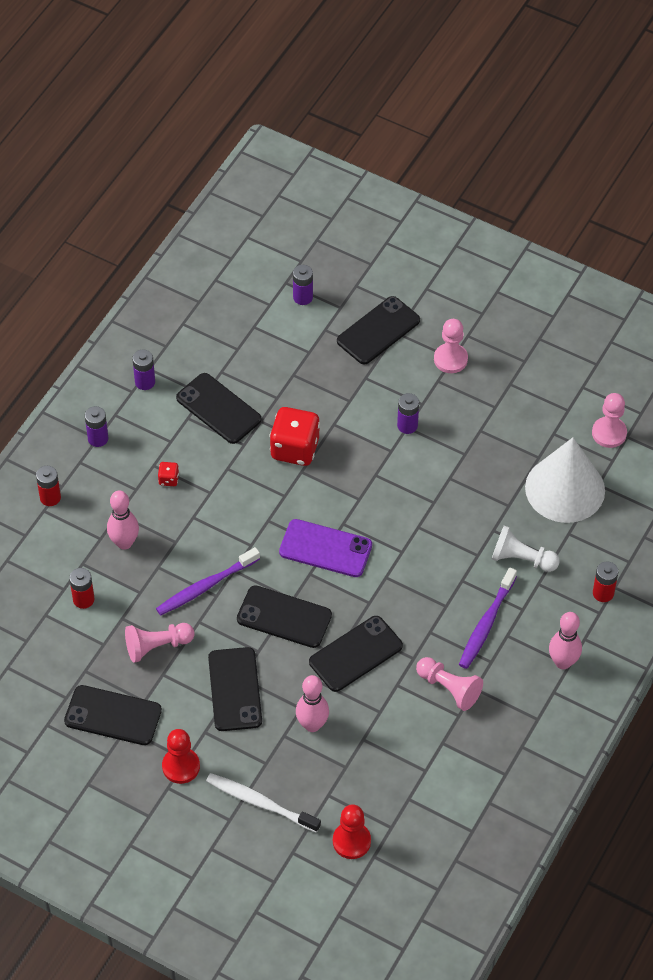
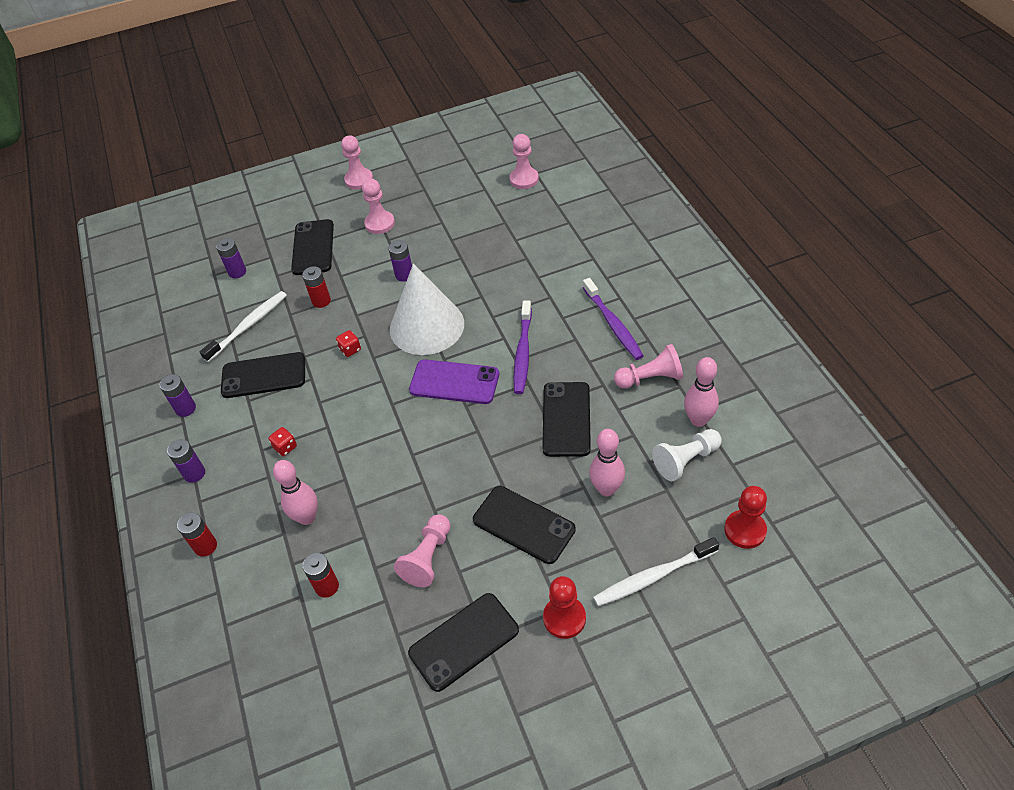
camera: 45 degrees left, 5 degrees down
purple toothbrush [156,547,260,616] -> purple toothbrush moved to [514,301,532,394]
black phone [237,585,332,648] -> none
red dice [269,407,320,466] -> red dice [336,330,361,357], size x0.44
purple phone [279,519,372,577] -> purple phone turned 45 degrees clockwise [409,359,499,404]
white pawn [492,526,560,572] -> white pawn moved to [652,429,722,481]
white cone [525,438,605,523] -> white cone moved to [390,264,464,355]
pink bowling pin [549,612,582,669] -> pink bowling pin moved to [684,357,719,427]
red battery [593,561,618,602] -> red battery moved to [302,266,331,308]
none -> white toothbrush [200,291,287,362]
none -> pink pawn [341,135,373,189]

